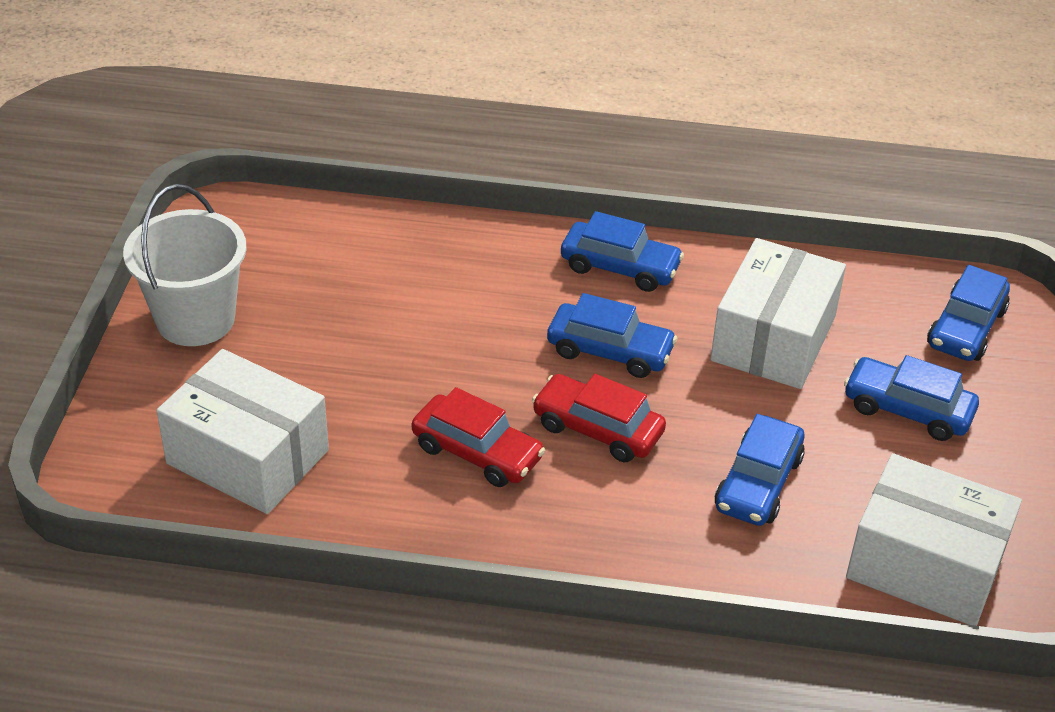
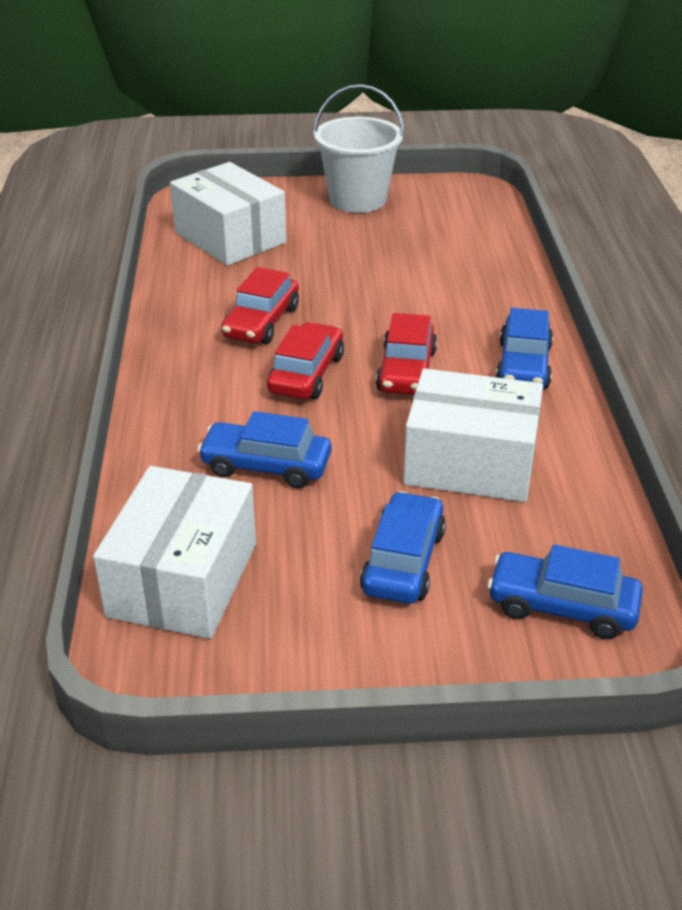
camera: 80 degrees right, 5 degrees down
white box [157,349,329,514] -> white box turned 60 degrees counterclockwise [170,162,286,266]
blue car [547,293,677,378] -> red car [376,313,437,395]

